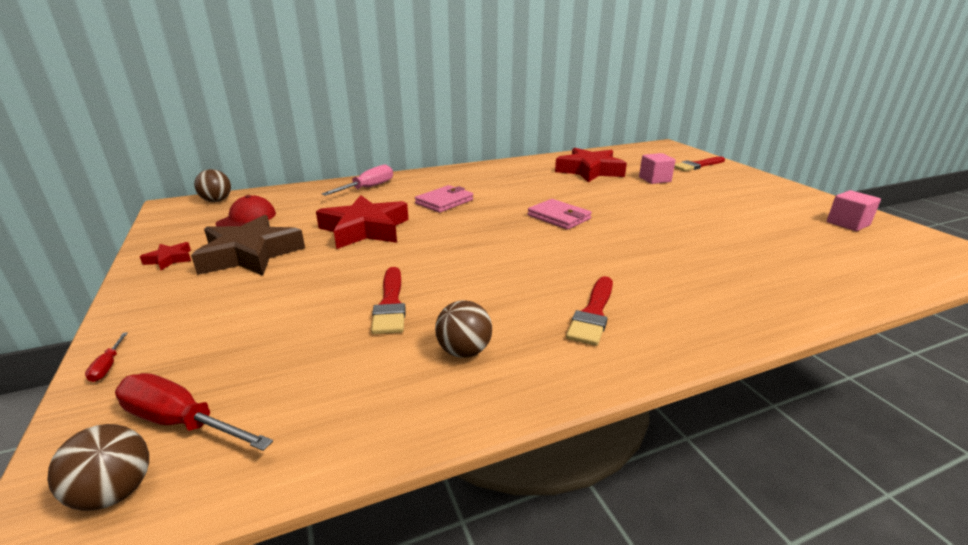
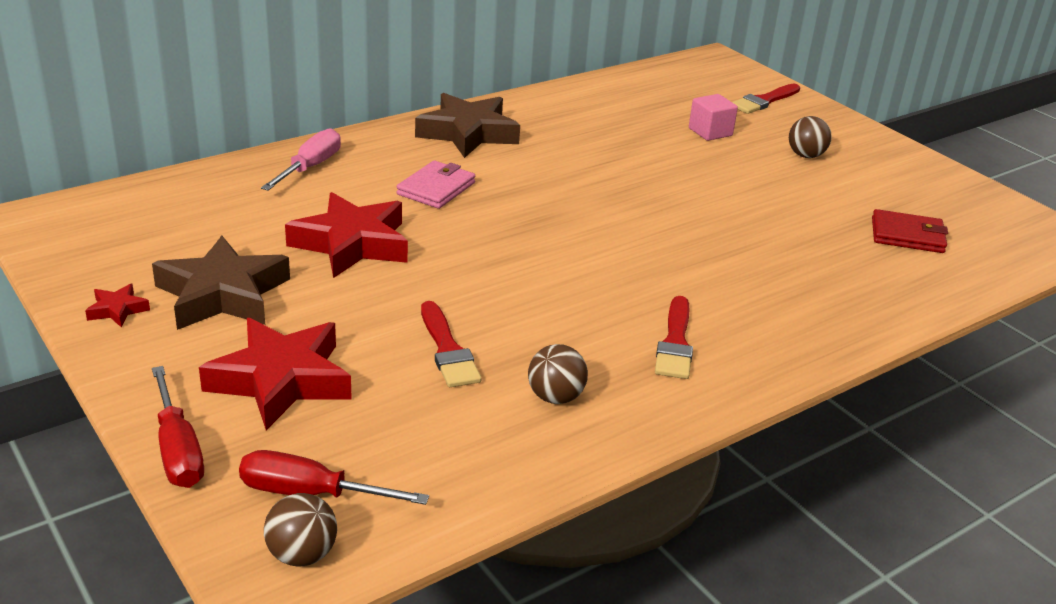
camera: 15 degrees left, 5 degrees up
red screwdriver [85,332,128,382] -> red screwdriver [152,366,204,488], size x2.22
brown ball [194,169,231,202] -> brown ball moved to [789,116,832,158]
red cap [216,195,276,226] -> none
pink wallet [528,199,592,230] -> none
red star [555,147,627,182] -> red star moved to [199,318,352,430]
pink cube [827,190,881,231] -> none
none -> brown star [415,93,520,158]
none -> red wallet [872,209,948,253]

